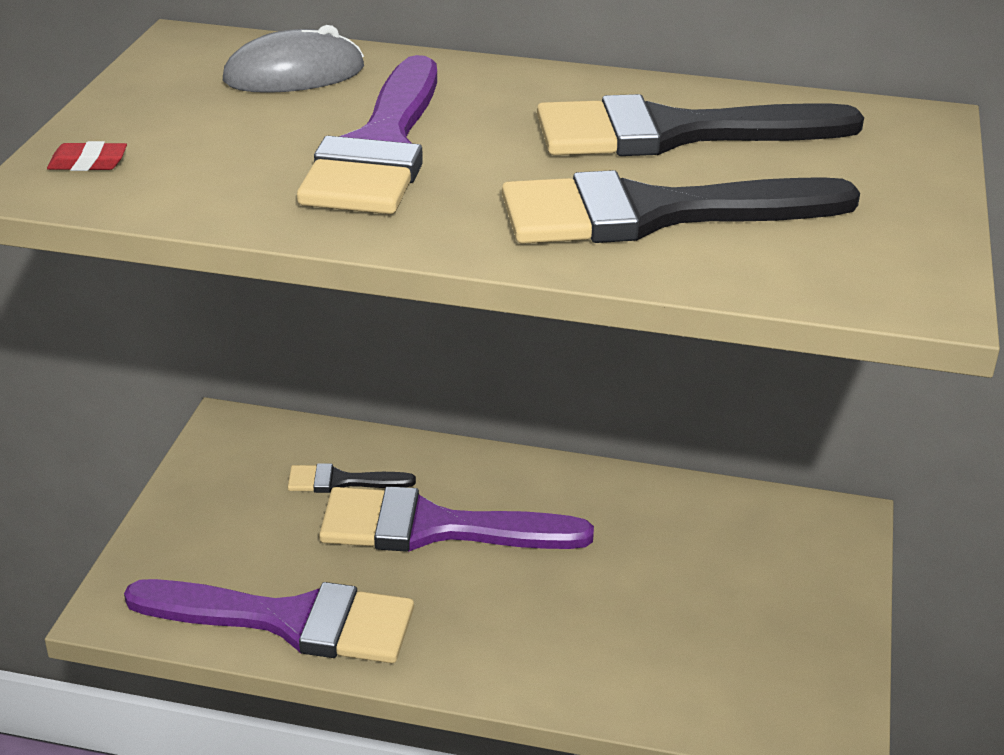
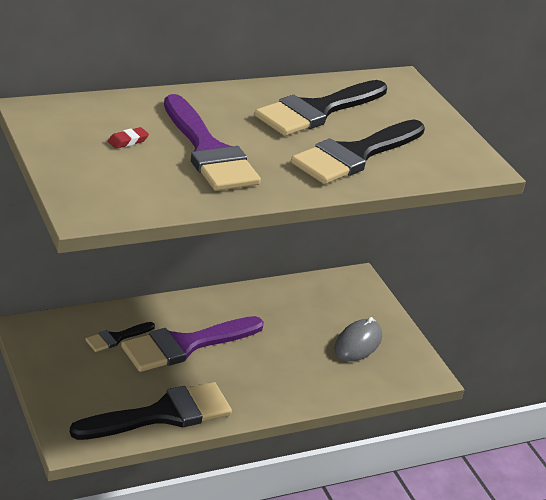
camera: 40 degrees left, 0 degrees up
red eraser [47,141,127,171] -> red eraser moved to [108,127,149,149]
purple brush [124,579,414,663] -> black brush [70,382,232,440]
grey mouse [223,25,364,93] -> grey mouse moved to [334,317,382,362]

